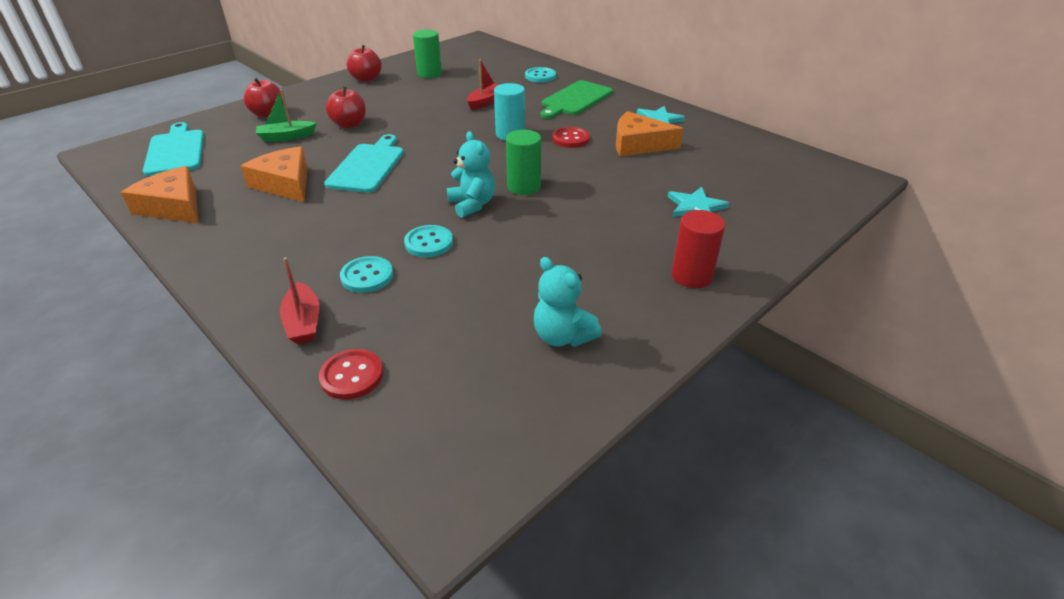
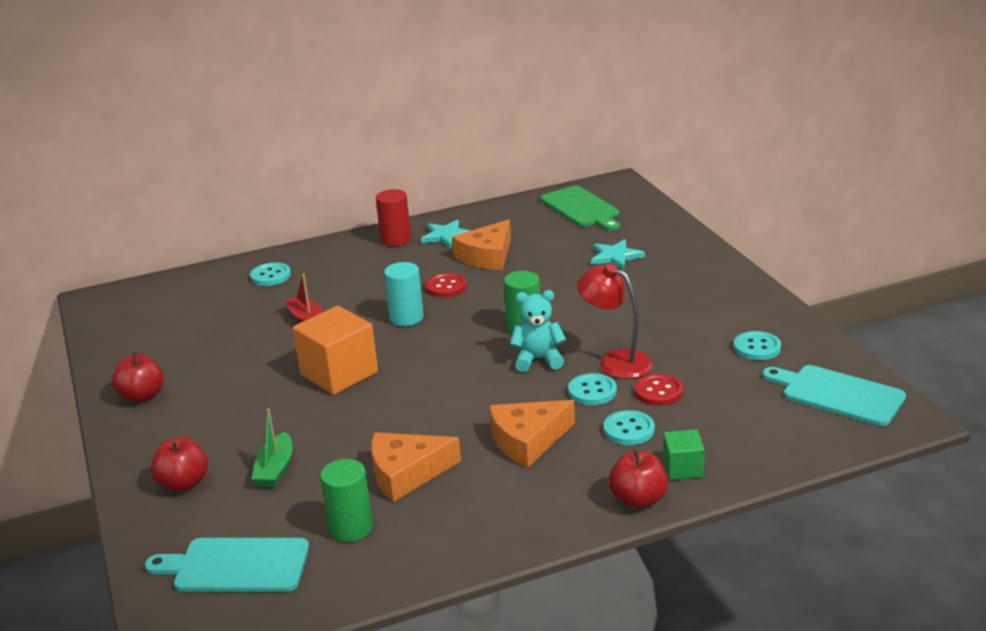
camera: 65 degrees left, 10 degrees down
orange cheese [121,166,198,223] -> orange cheese moved to [489,400,575,467]
red boat [280,257,319,344] -> green cube [663,429,704,480]
red button [319,349,383,400] -> red button moved to [634,374,683,406]
turquoise cutting board [324,134,404,193] -> turquoise cutting board moved to [762,365,906,426]
red apple [326,86,366,128] -> red apple moved to [609,450,668,509]
green cylinder [413,29,442,78] -> green cylinder moved to [320,459,373,542]
turquoise teddy bear [534,257,602,347] -> turquoise button [734,331,781,360]
green cutting board [540,80,613,119] -> green cutting board moved to [540,185,620,231]
red cylinder [671,210,725,288] -> red cylinder moved to [376,189,411,246]
none -> orange cube [293,306,378,395]
none -> red lamp [577,264,653,379]

